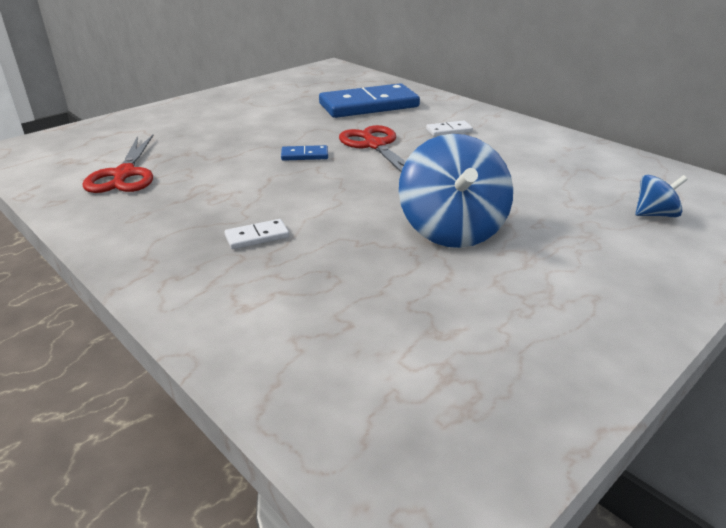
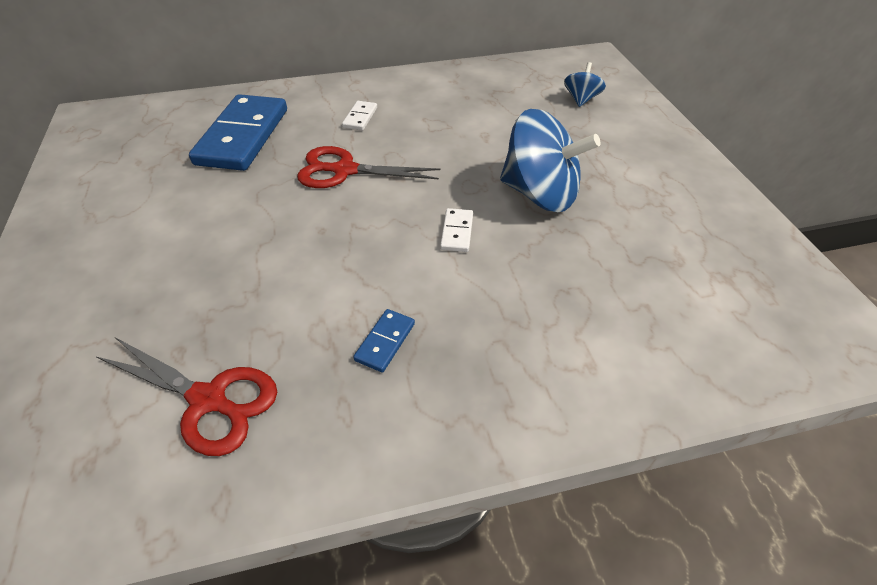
camera: 60 degrees left, 15 degrees up
white domino [224,219,289,249] -> white domino moved to [440,208,473,252]
blue domino [281,145,328,161] -> blue domino moved to [353,309,415,372]

